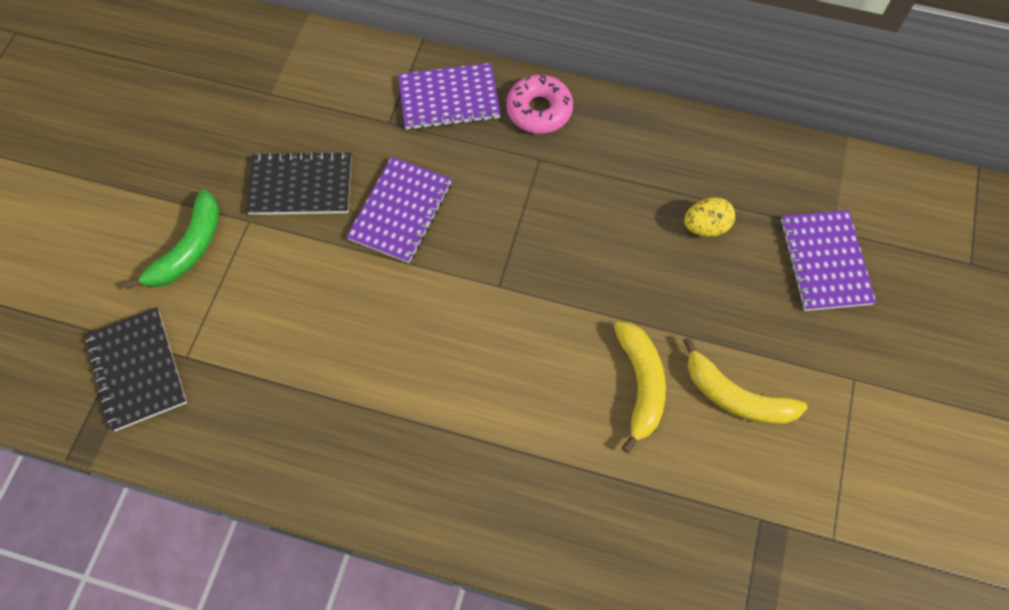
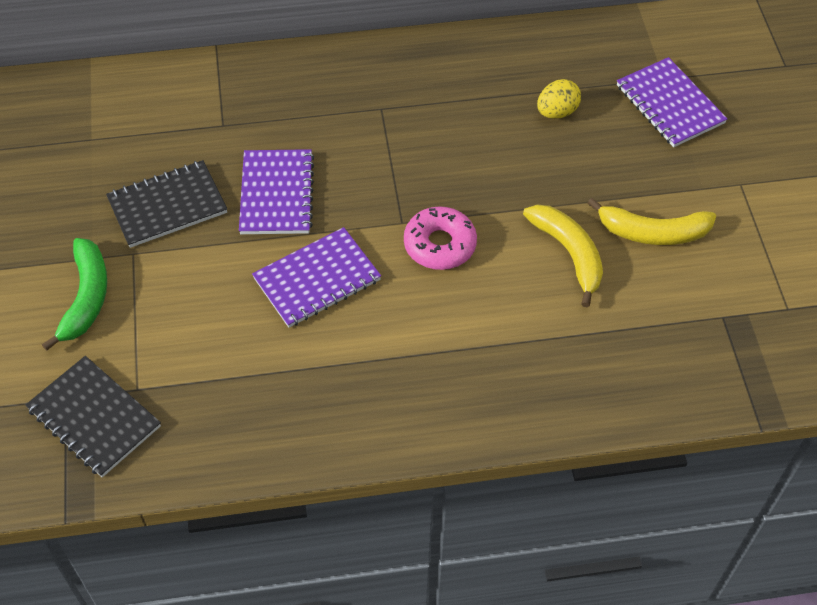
camera: 25 degrees left, 10 degrees down
purple notebook [398,63,501,130] -> purple notebook moved to [252,227,381,328]
pink donut [506,75,573,134] -> pink donut moved to [404,207,477,270]

